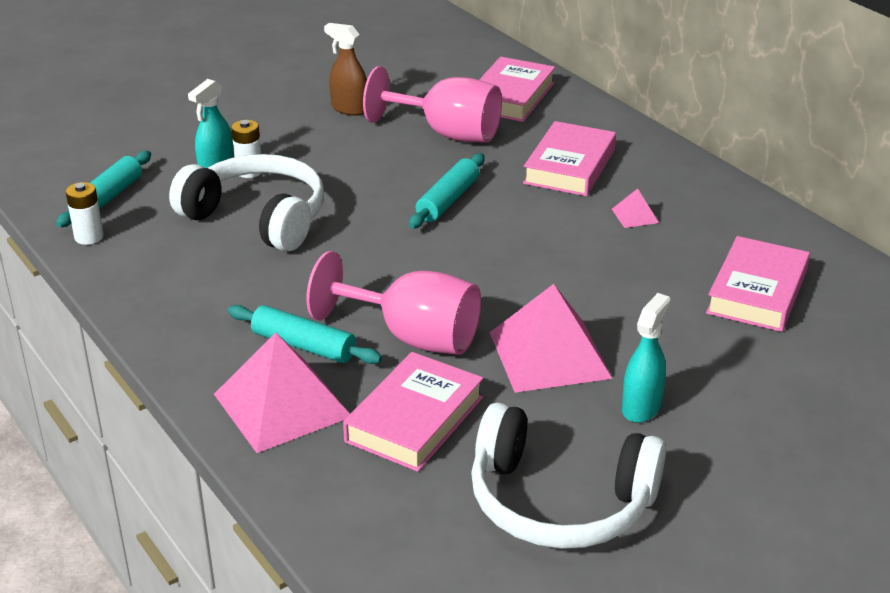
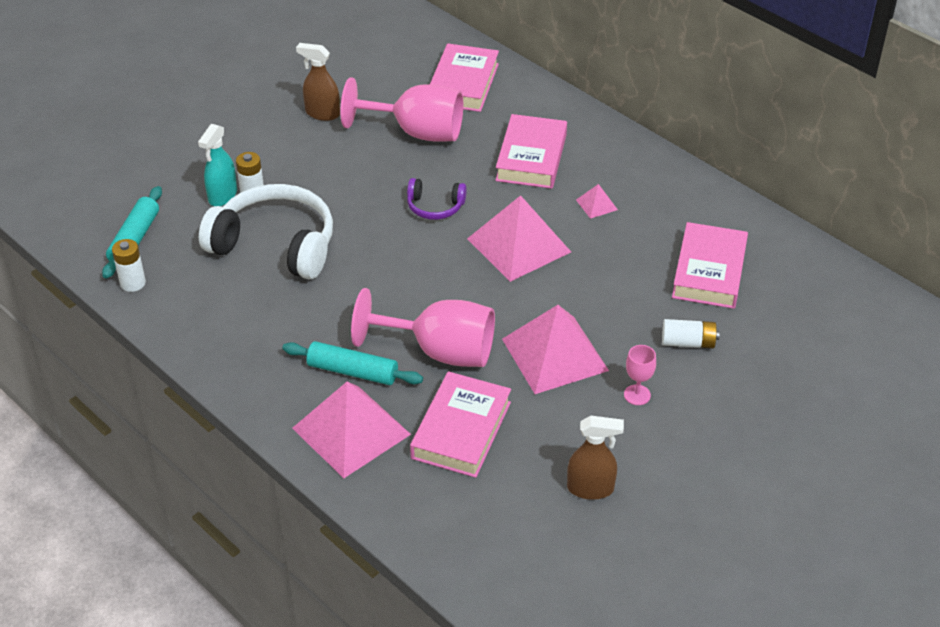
camera: 10 degrees left, 10 degrees up
turquoise rolling pin [409,154,484,229] -> purple headphones [407,178,467,220]
white headphones [471,403,666,549] -> brown spray bottle [567,416,624,500]
turquoise spray bottle [622,293,670,423] -> pink goblet [624,345,656,405]
none -> pink pyramid [467,195,571,282]
none -> white battery [662,319,720,348]

